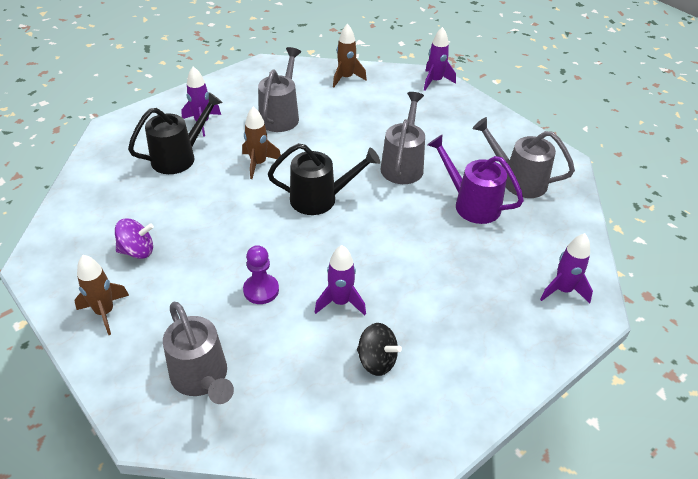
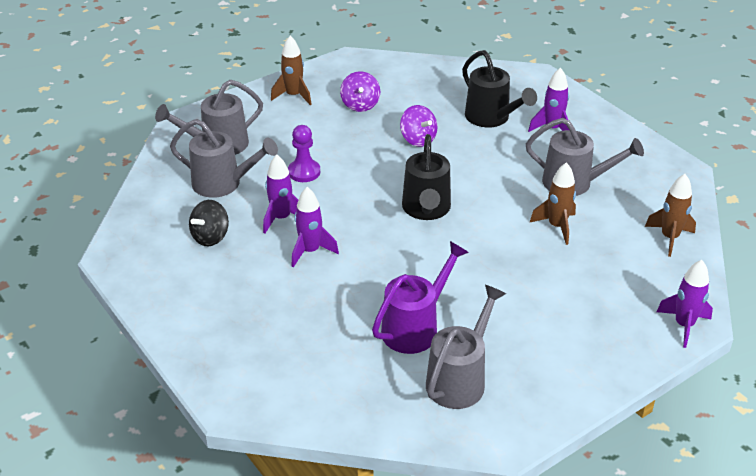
camera: 95 degrees right, 5 degrees down
brown rocket [242,107,281,179] -> brown rocket moved to [530,162,576,245]
grey watering can [380,92,425,184] -> grey watering can moved to [170,119,278,198]
purple rocket [540,233,593,303] -> purple rocket moved to [291,187,339,268]
none -> purple spinning top [400,105,438,147]

